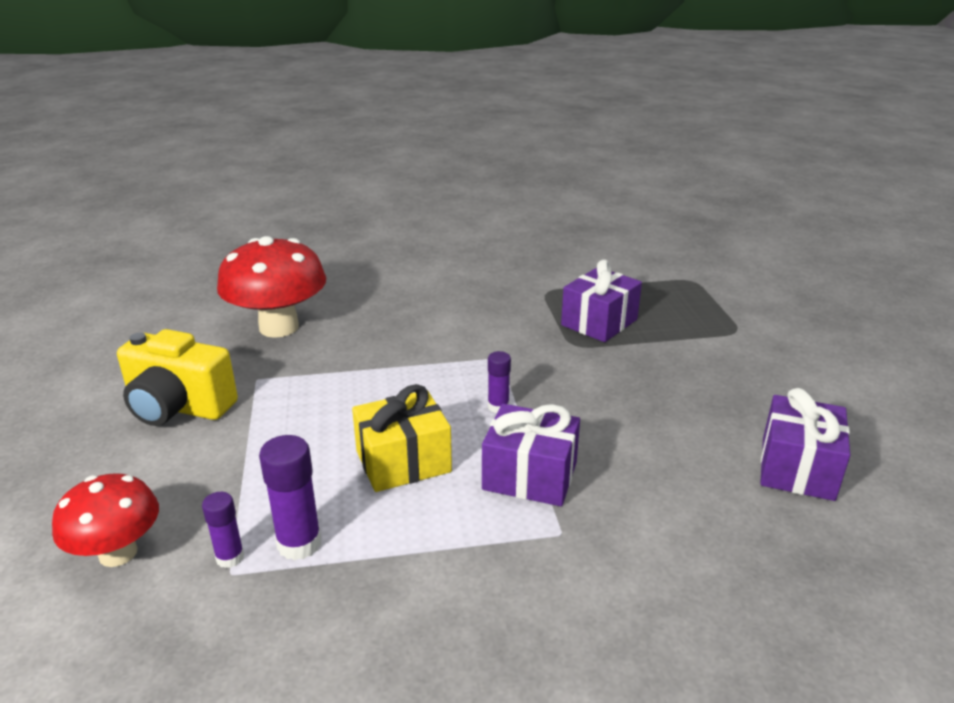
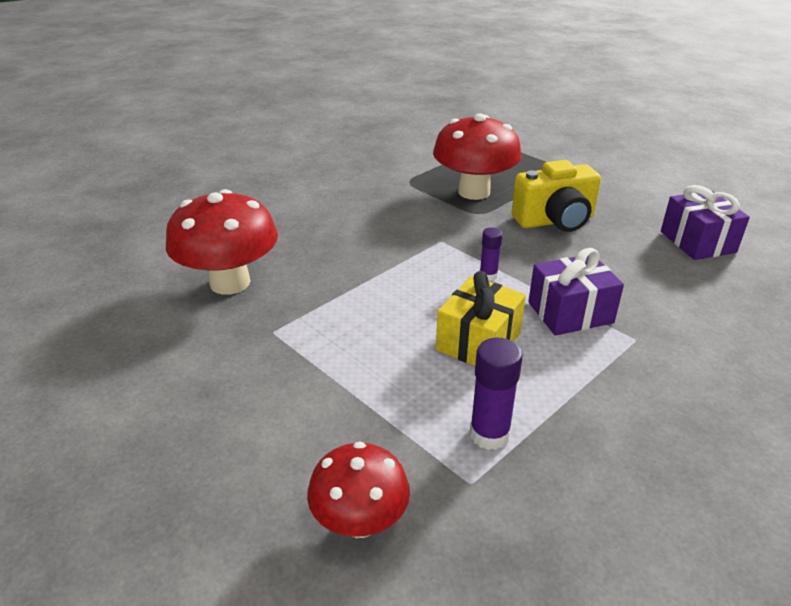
camera: 35 degrees left, 5 degrees up
yellow camera [117,329,238,426] -> yellow camera moved to [511,160,601,232]
purple glue stick [202,492,244,568] -> none
purple gift [561,260,642,342] -> red mushroom [433,113,522,200]

